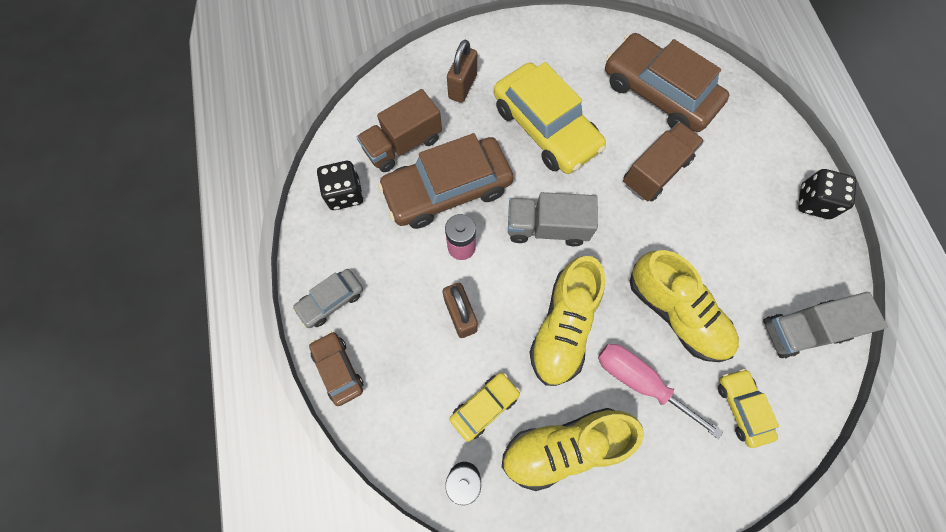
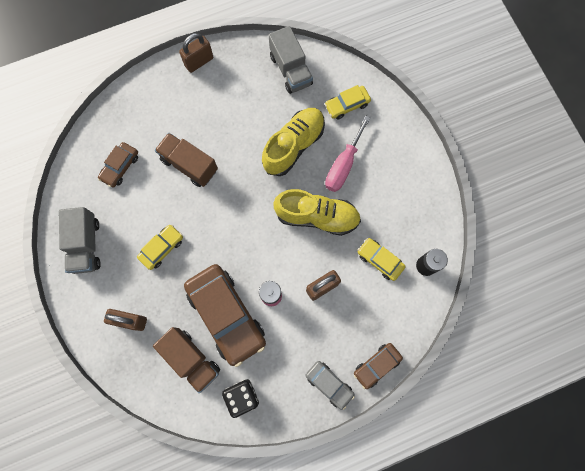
camera: 100 degrees left, 5 degrees up
yellow car [494,62,606,174] -> yellow car [137,225,183,270], size x0.50
yellow shoe [502,408,644,491] -> none
grey truck [508,192,598,246] -> grey truck moved to [59,207,101,274]
brown car [605,33,729,132] -> brown car [98,142,138,187], size x0.50
black dice [798,169,856,219] -> brown padlock [179,33,213,73]

